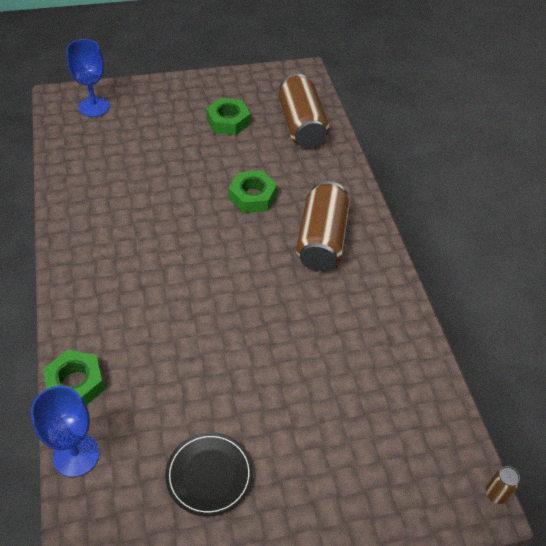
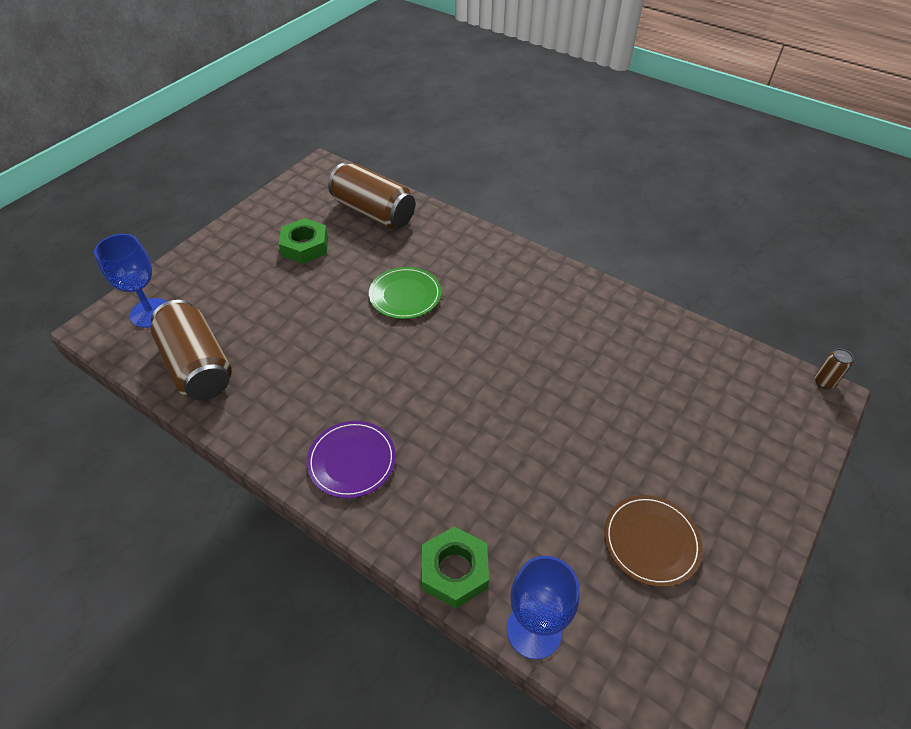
camera: 40 degrees left, 0 degrees up
black plate [165,432,253,516] -> brown plate [604,495,703,587]
green nut [228,171,277,213] -> green plate [369,267,441,319]
brown can [296,181,350,271] -> brown can moved to [151,300,232,400]
none -> purple plate [306,421,396,498]

